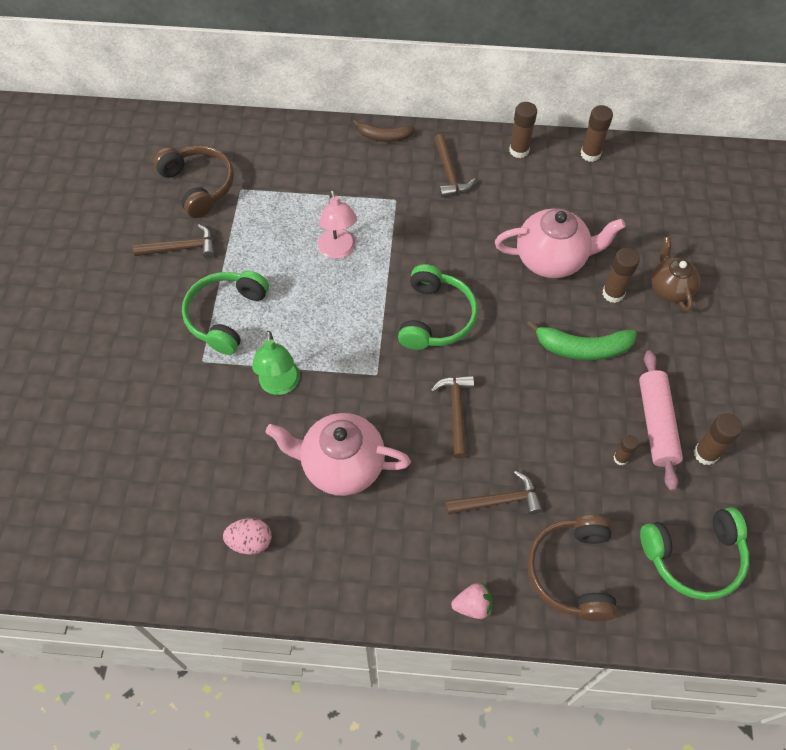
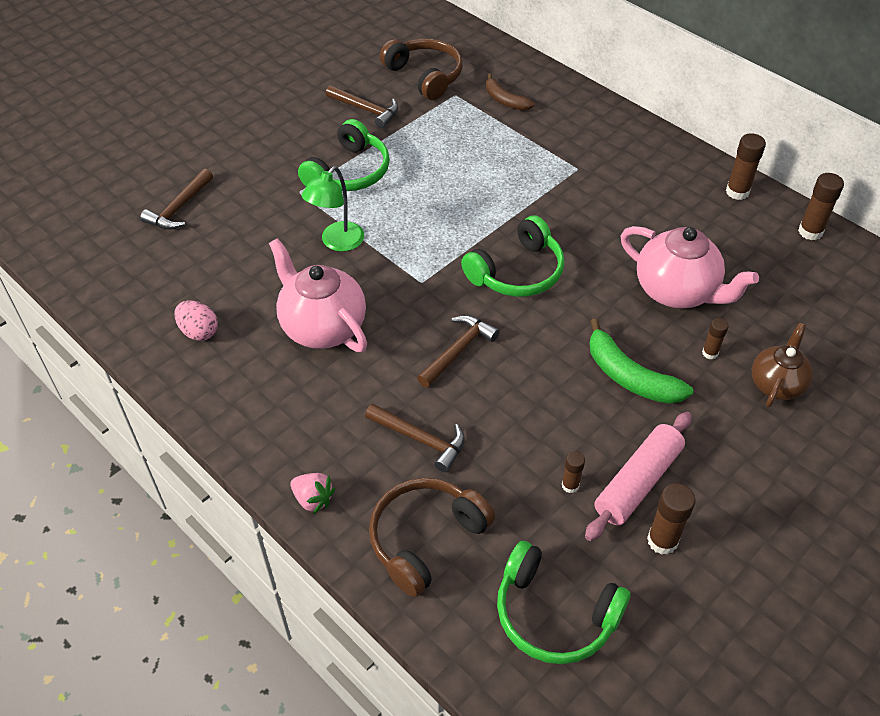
camera: 40 degrees right, 10 degrees down
brown headphones [153,145,234,218] -> brown headphones turned 45 degrees counterclockwise [380,38,463,100]
green headphones [182,271,269,355] -> green headphones turned 150 degrees clockwise [298,119,390,191]
pink lamp [318,190,357,259] -> none
brown banana [353,120,415,142] -> brown banana moved to [486,73,535,111]
brown hammer [434,134,475,197] -> brown hammer moved to [140,169,213,229]
brown glue stick [603,248,640,303] -> brown glue stick [702,318,728,360], size x0.60

